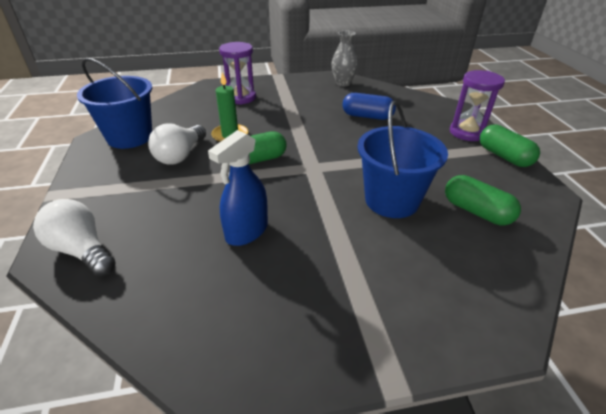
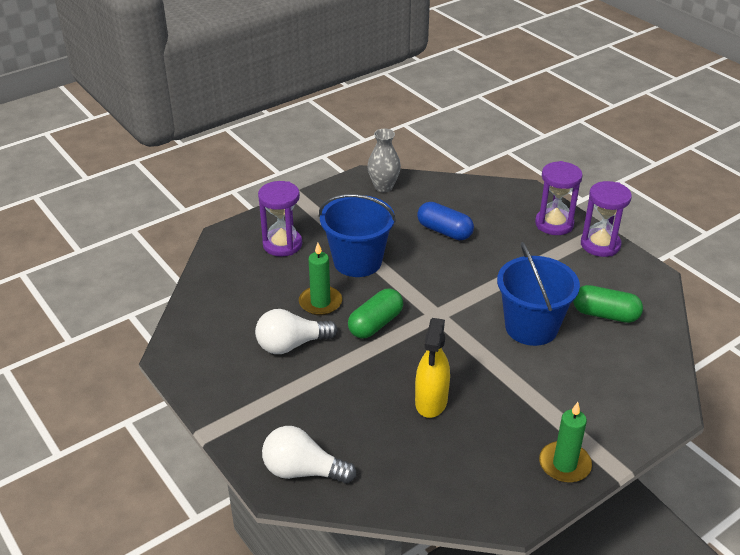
camera: 25 degrees left, 0 degrees up
blue bucket [77,58,152,149] -> blue bucket moved to [319,194,396,277]
white light bulb [148,123,206,165] -> white light bulb turned 75 degrees clockwise [255,309,338,354]
blue spray bottle [208,130,268,246] -> yellow spray bottle [415,318,450,418]
blue capsule [342,93,396,120] -> blue capsule turned 45 degrees clockwise [417,202,474,240]
green capsule [480,124,540,167] -> purple hourglass [581,181,632,257]
none -> green candle [539,402,592,483]

